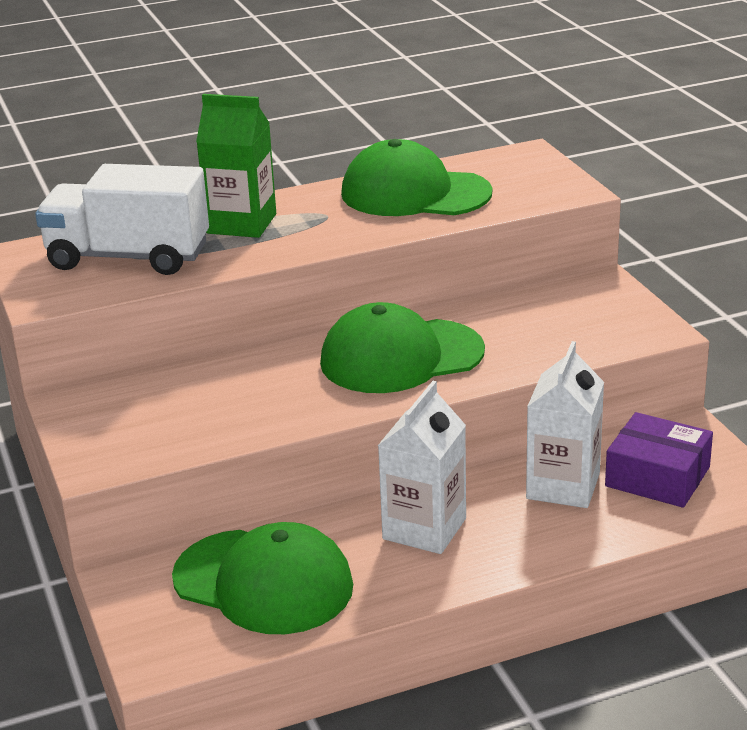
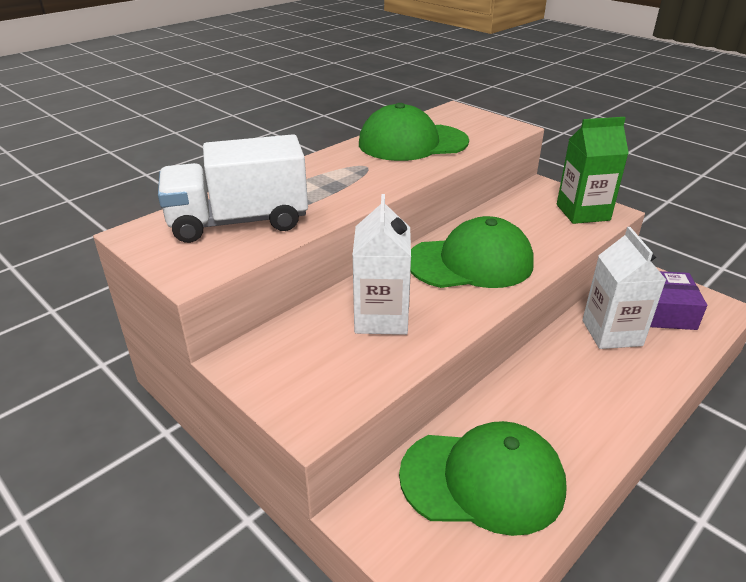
camera: 25 degrees left, 5 degrees up
green carton [196,94,276,238] -> green carton moved to [557,117,629,224]
green cap [320,302,485,393] -> green cap turned 150 degrees counterclockwise [410,216,534,288]
white carton [378,381,466,554] -> white carton moved to [352,194,411,335]

